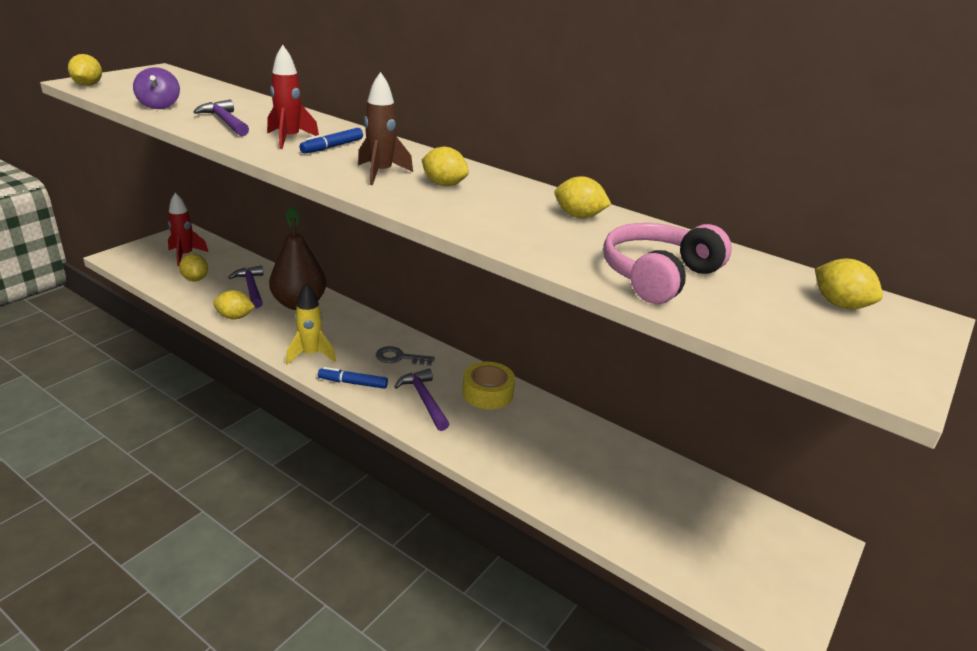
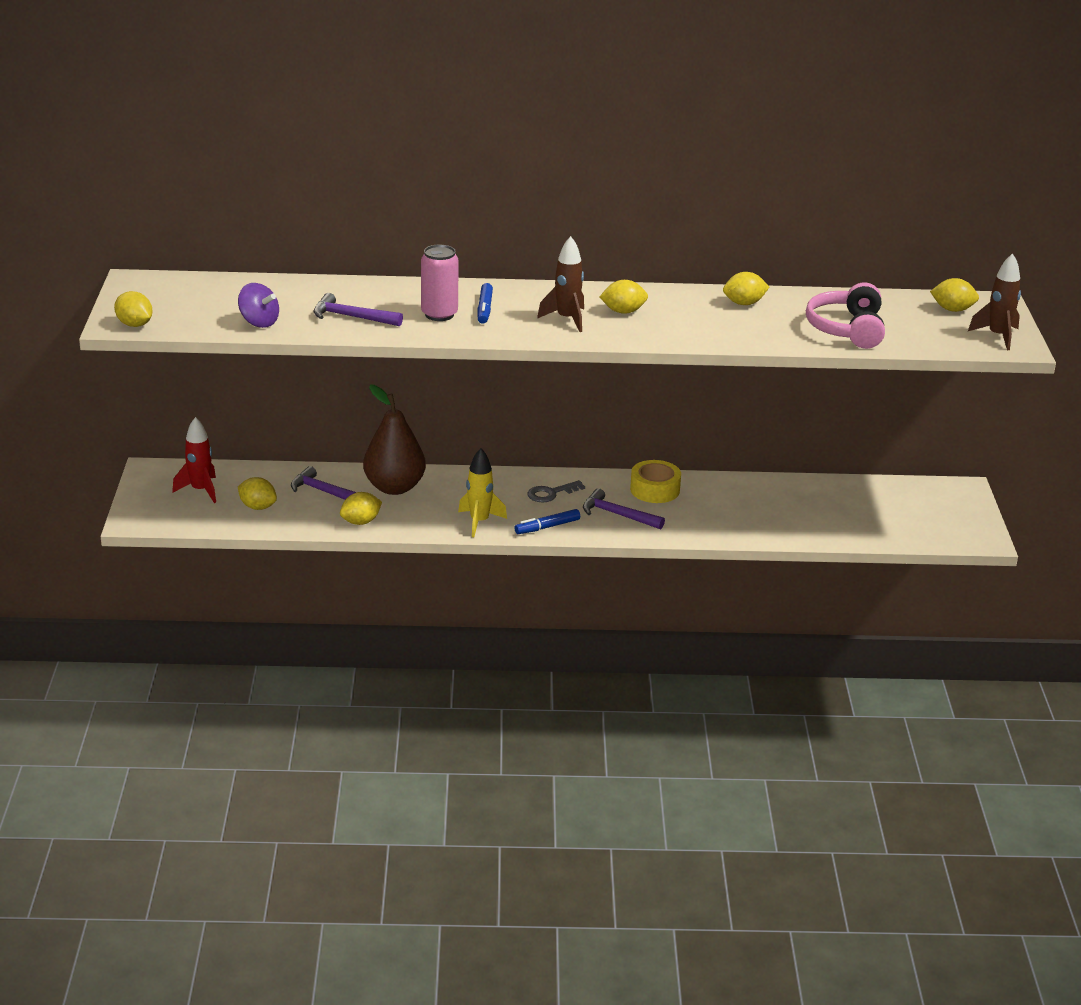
camera: 35 degrees left, 0 degrees up
red rocket [267,45,319,149] -> pink can [421,245,459,321]
none -> brown rocket [968,253,1021,350]

